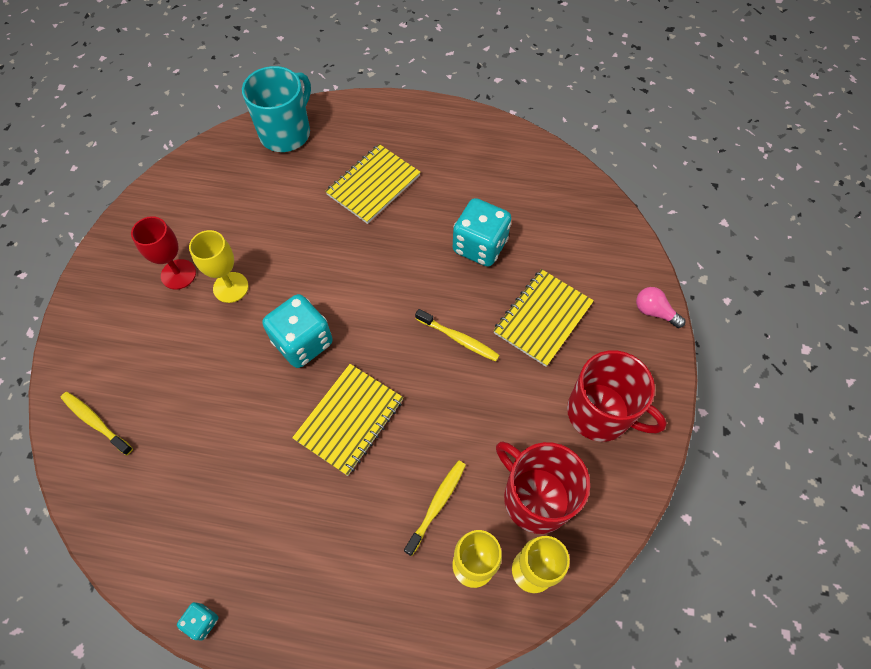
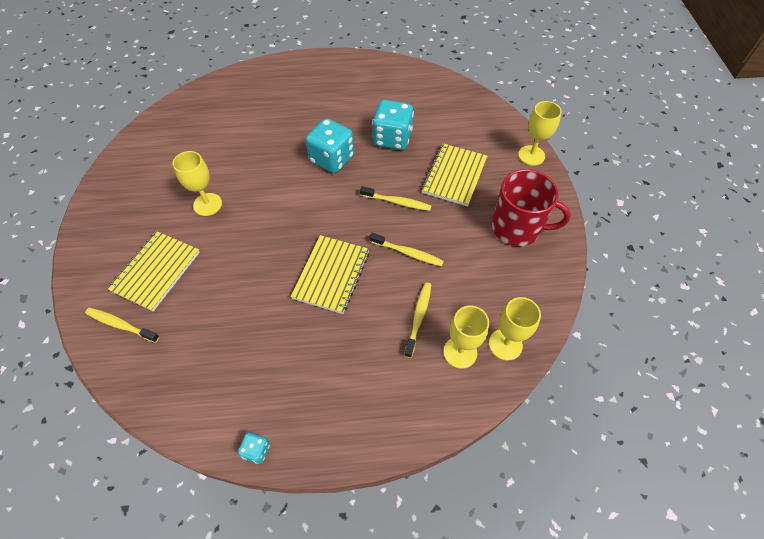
camera: 15 degrees left, 5 degrees down
red goblet [131,216,196,290] -> none
turquoise mug [242,66,311,152] -> none
turquoise dice [262,294,333,368] -> turquoise dice moved to [305,118,354,173]
yellow notebook [325,144,421,224] -> yellow notebook moved to [107,231,200,311]
red mug [496,442,590,534] -> none
pink light bulb [636,287,685,328] -> yellow goblet [518,101,562,166]
none -> yellow toothbrush [370,233,444,266]

